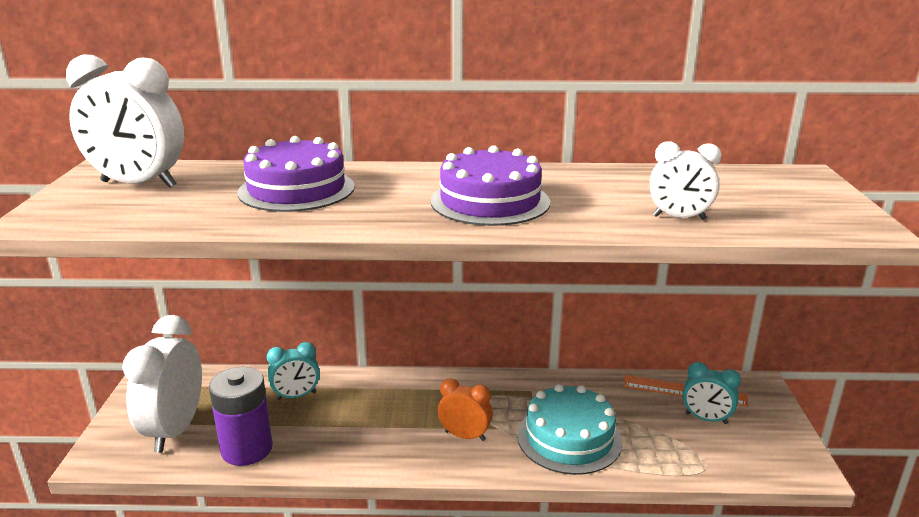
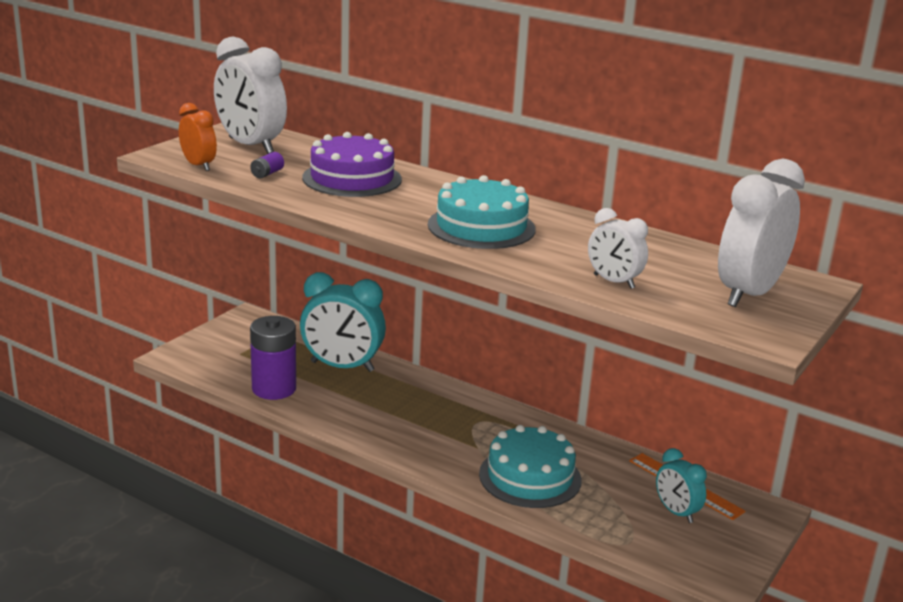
camera: 30 degrees right, 0 degrees up
white clock [122,315,202,453] -> white clock moved to [718,159,805,307]
turquoise clock [267,342,320,400] -> turquoise clock [300,272,386,372], size x1.81
purple cake [431,145,550,226] -> turquoise cake [428,175,536,249]
orange clock [438,378,493,441] -> orange clock moved to [179,103,217,171]
none -> purple battery [250,152,284,178]

